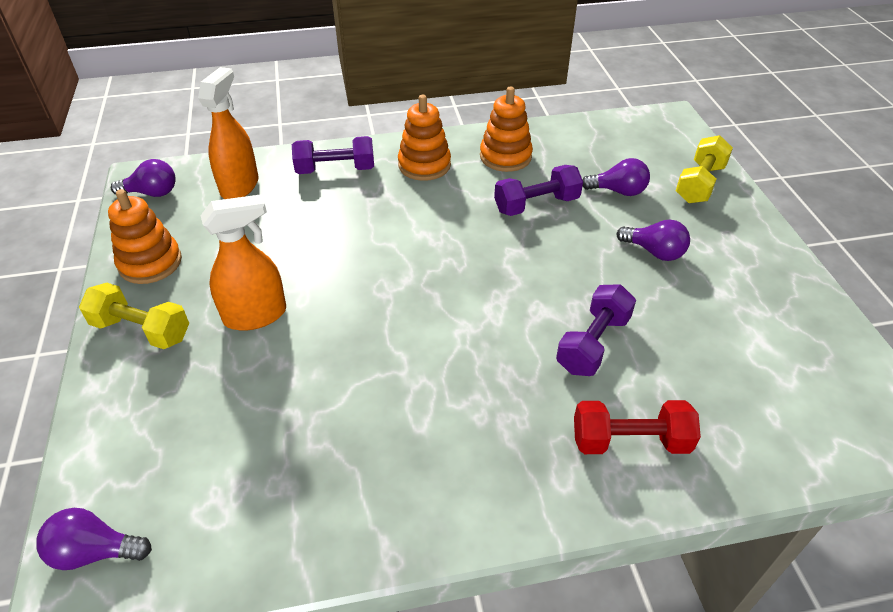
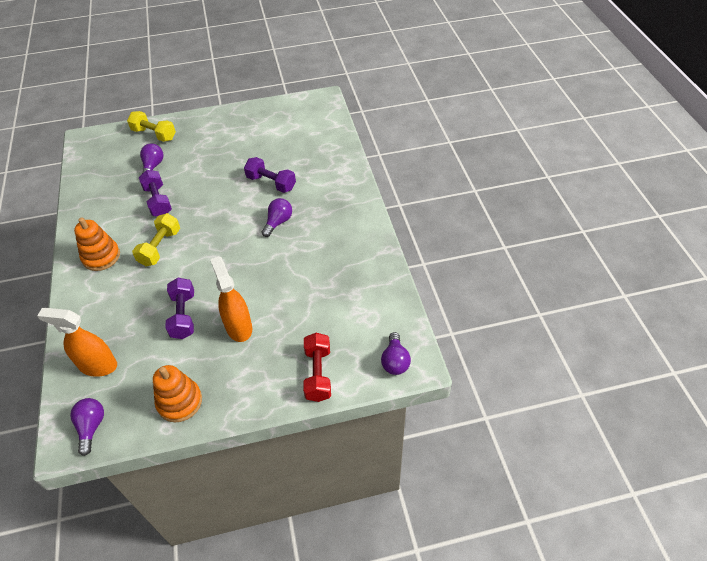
camera: 90 degrees left, 5 degrees up
yellow dumbbell [79,283,189,349] -> yellow dumbbell moved to [132,213,180,266]
purple dumbbell [292,136,374,174] -> purple dumbbell moved to [165,278,194,339]
orange stacking toy [480,87,533,172] -> none
red dumbbell [574,400,701,454] -> red dumbbell moved to [303,333,331,402]
purple light bulb [617,220,690,261] -> purple light bulb moved to [262,198,292,237]

